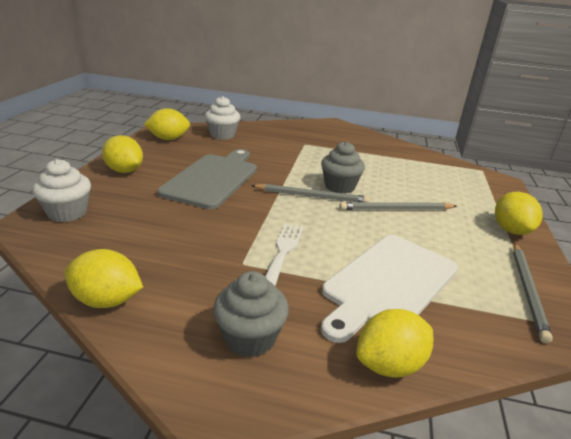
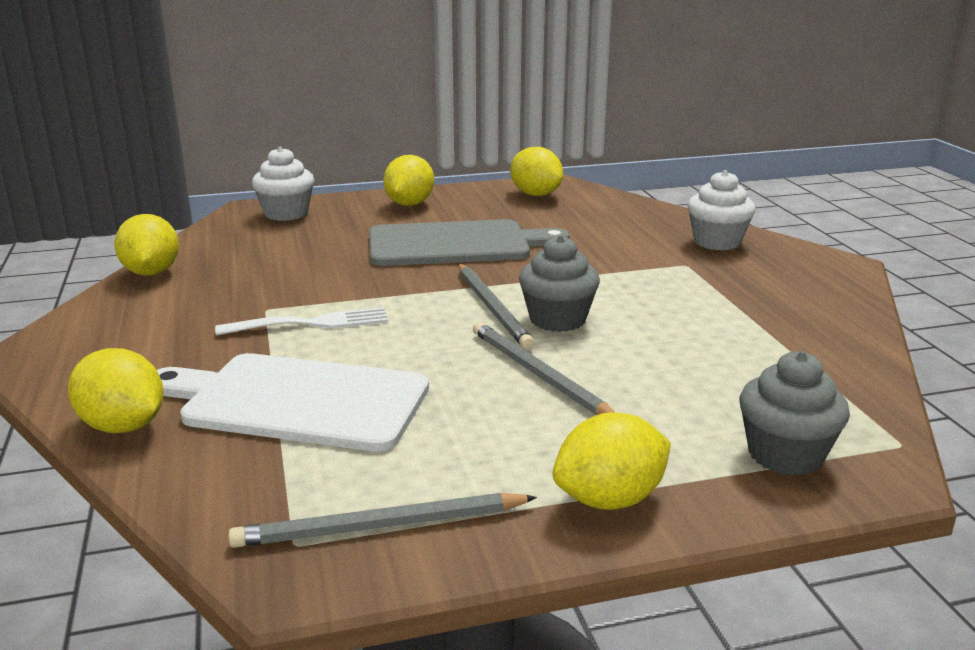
camera: 65 degrees right, 5 degrees down
white cupcake [205,96,240,140] -> white cupcake moved to [687,170,756,251]
grey cupcake [213,271,289,357] -> grey cupcake moved to [740,351,850,476]

